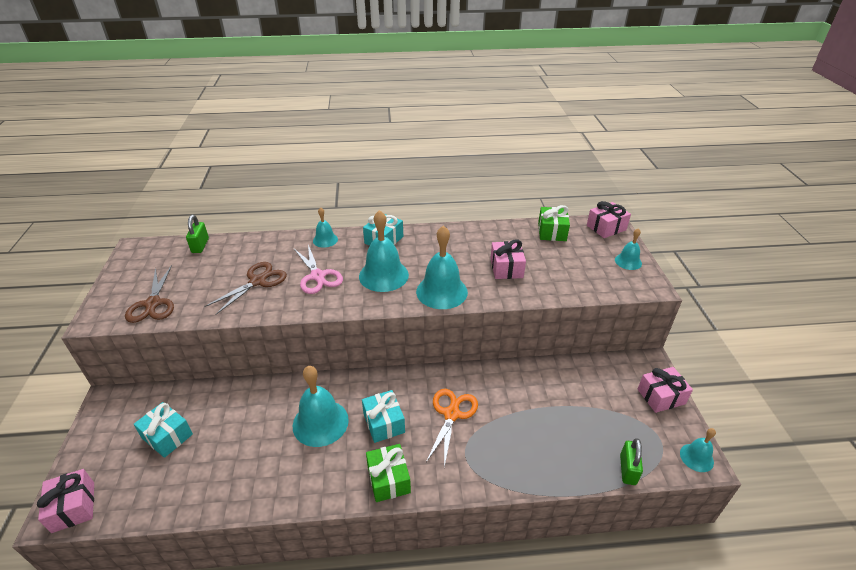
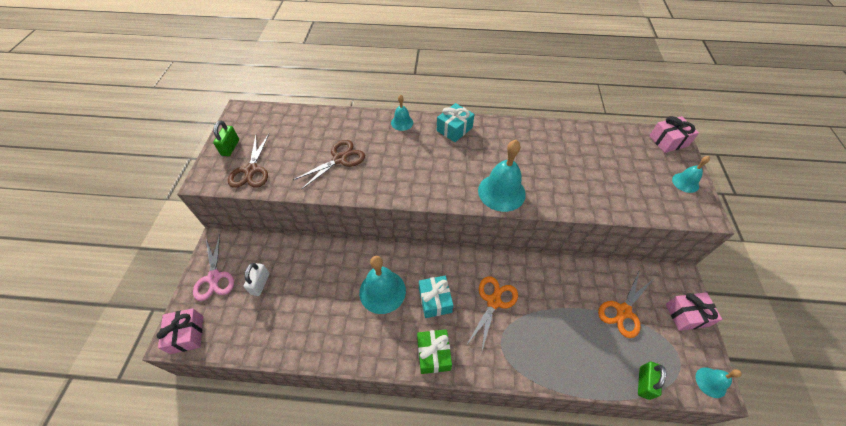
camera: 10 degrees right, 15 degrees up
turquoise gift [134,402,193,458] -> white padlock [244,263,270,296]
green padlock [186,215,209,253] -> green padlock moved to [213,121,239,156]
pink scissors [294,245,343,294] -> pink scissors moved to [193,234,234,301]
turquoise bell [359,210,409,292] -> none
pink gift [490,240,526,279] -> none
green gift [538,205,570,241] -> none
none -> orange scissors [598,270,652,338]

